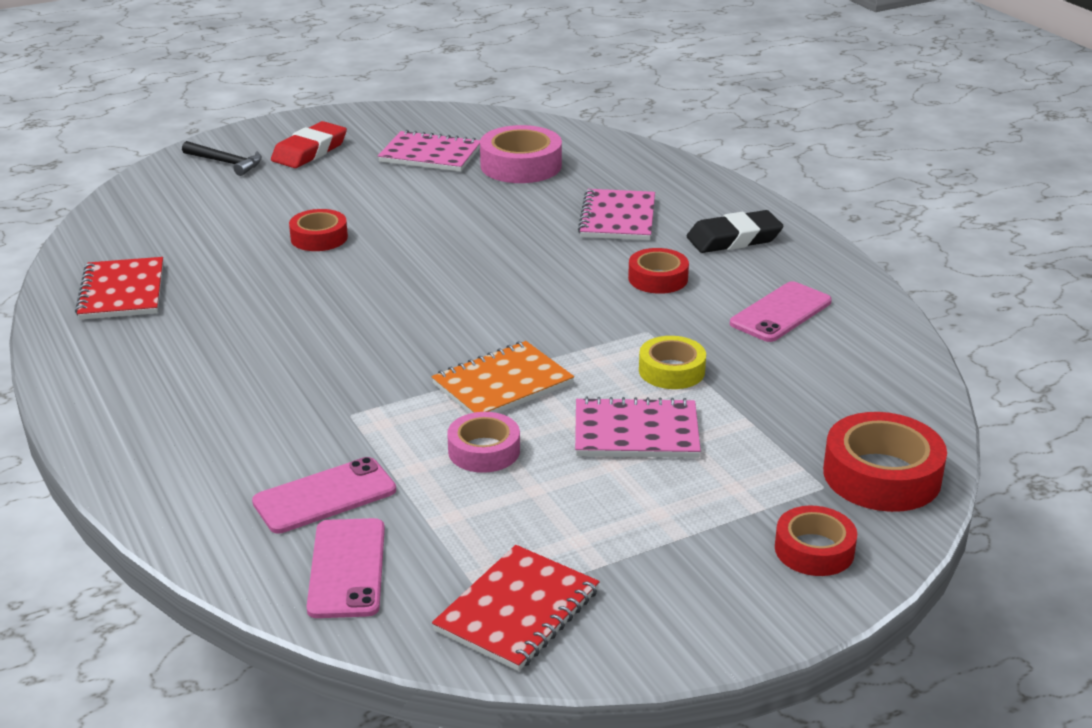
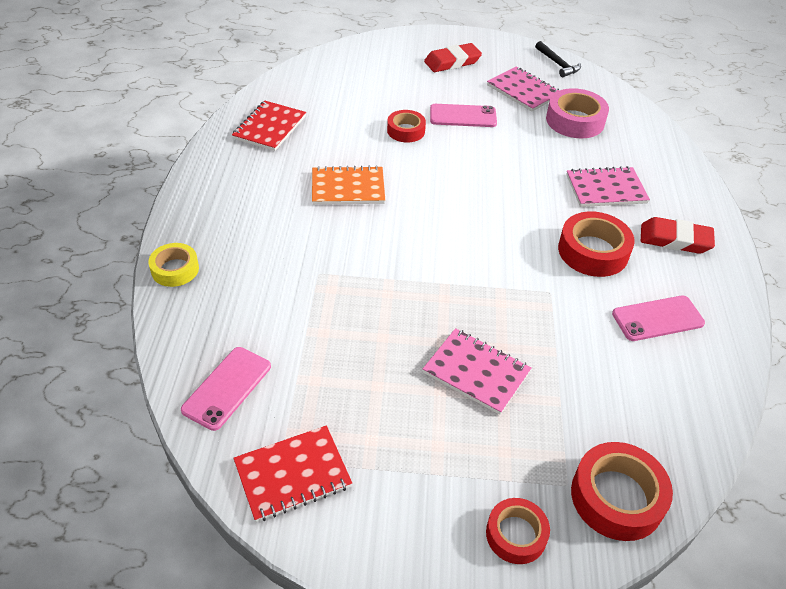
camera: 30 degrees right, 15 degrees up
black hammer [182,141,262,176] -> black hammer moved to [535,41,581,77]
pink phone [252,457,396,533] -> pink phone moved to [430,104,497,127]
orange notebook [431,341,574,414] -> orange notebook moved to [312,166,385,205]
pink tape [447,412,520,473] -> none
pink notebook [578,189,655,240] -> pink notebook turned 45 degrees clockwise [566,166,650,207]
red tape [628,248,689,294] -> red tape [558,211,635,277], size x1.58
yellow tape [639,336,706,389] -> yellow tape moved to [148,243,199,287]
black eraser [687,210,784,253] -> red eraser [641,217,715,254]

